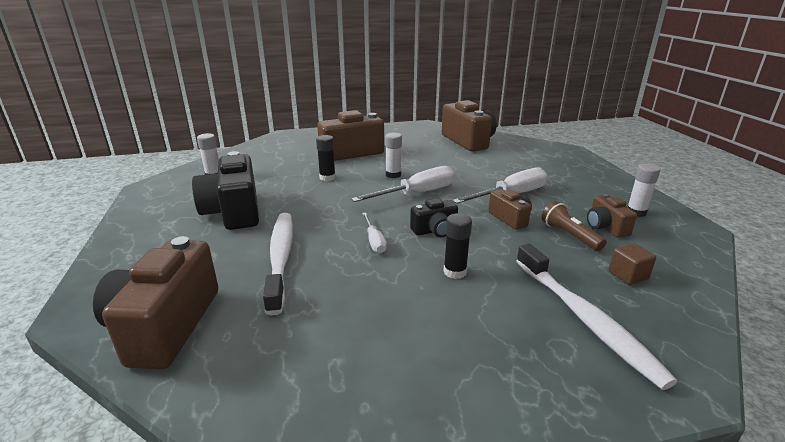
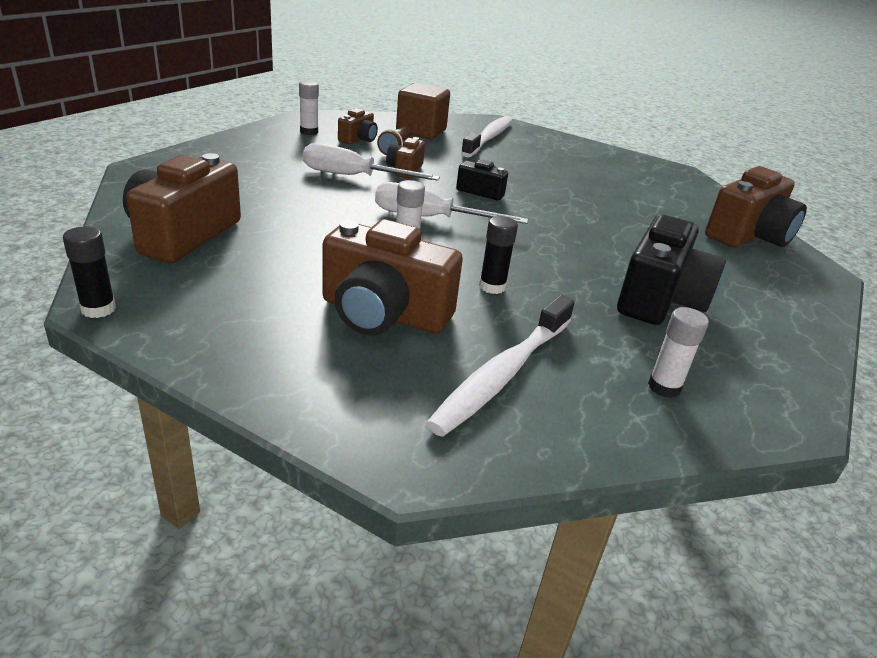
camera: 140 degrees left, 5 degrees up
white toothbrush [263,213,293,315] -> white toothbrush moved to [426,295,575,437]
white screwdriver [362,213,387,253] -> none
black glue stick [443,213,472,279] -> black glue stick moved to [63,227,116,318]
brown cube [609,243,656,285] -> brown cube [396,83,450,139], size x1.98

